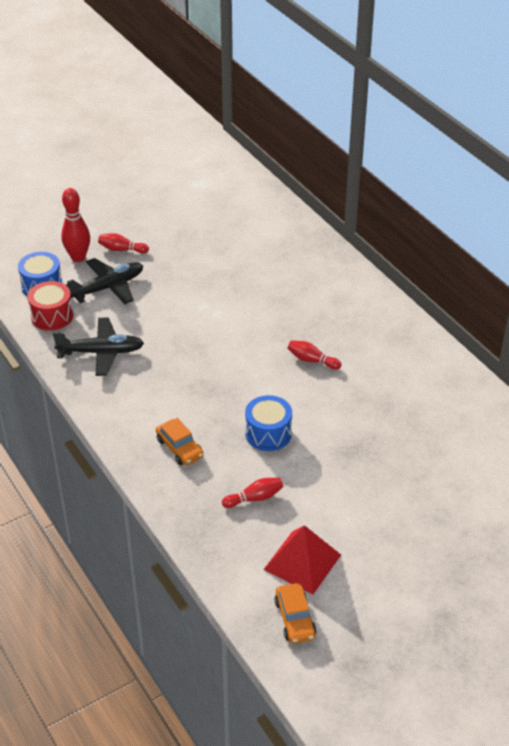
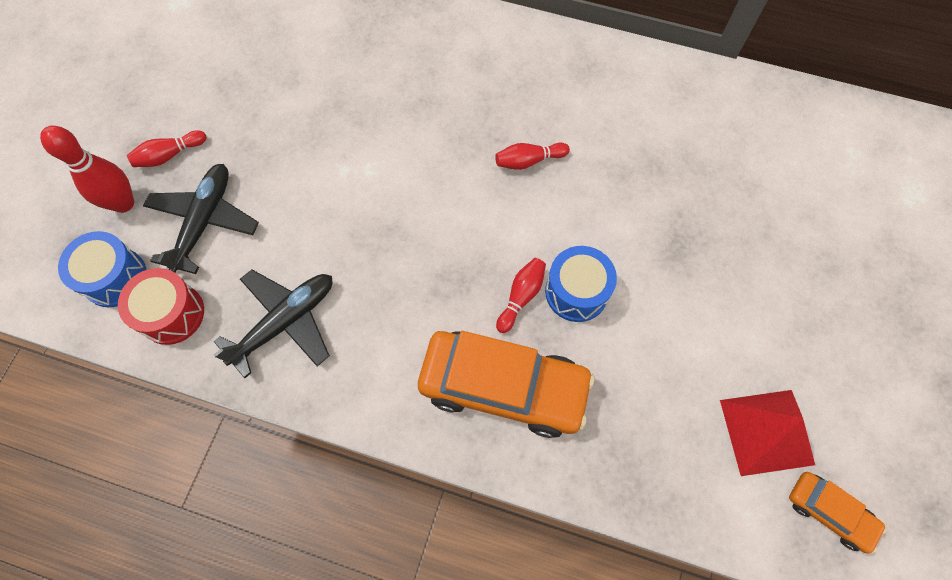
camera: 40 degrees left, 25 degrees up
orange car [156,418,204,465] -> orange car [418,331,595,438], size x1.99
red bowling pin [222,478,283,508] -> red bowling pin moved to [496,258,546,333]

